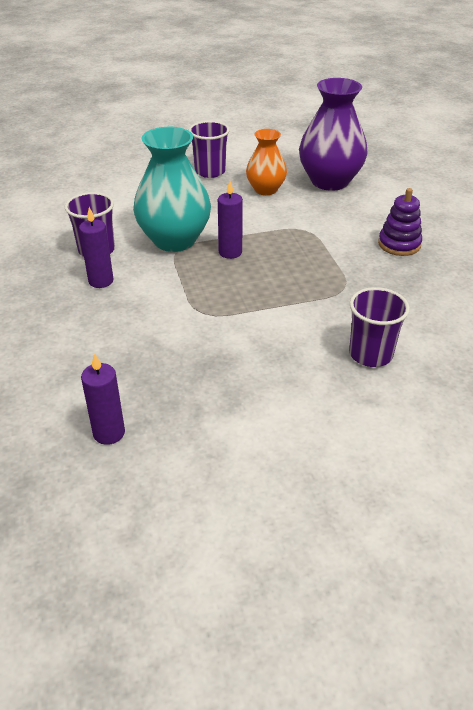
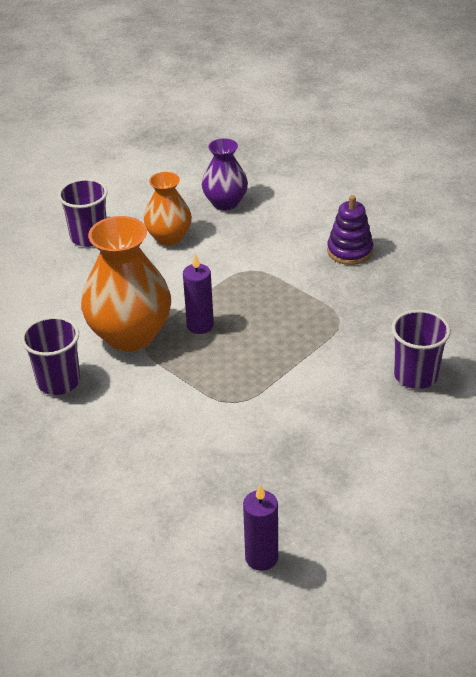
camera: 30 degrees left, 0 degrees up
purple candle [79,207,113,288] -> none
turquoise vase [133,127,211,252] -> orange vase [81,216,171,352]
purple vase [299,78,367,191] -> purple vase [202,139,248,210], size x0.60

